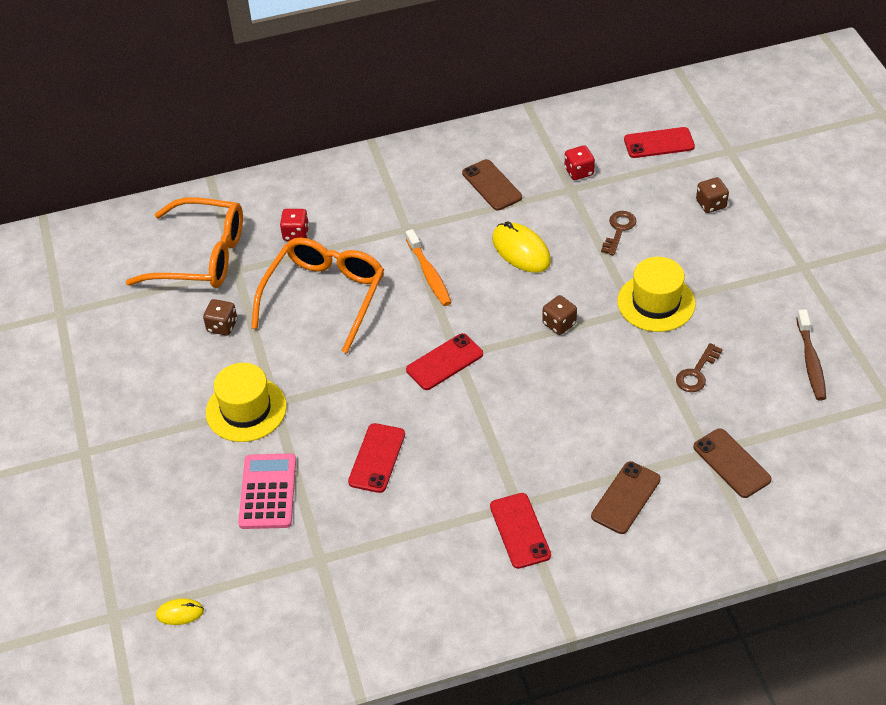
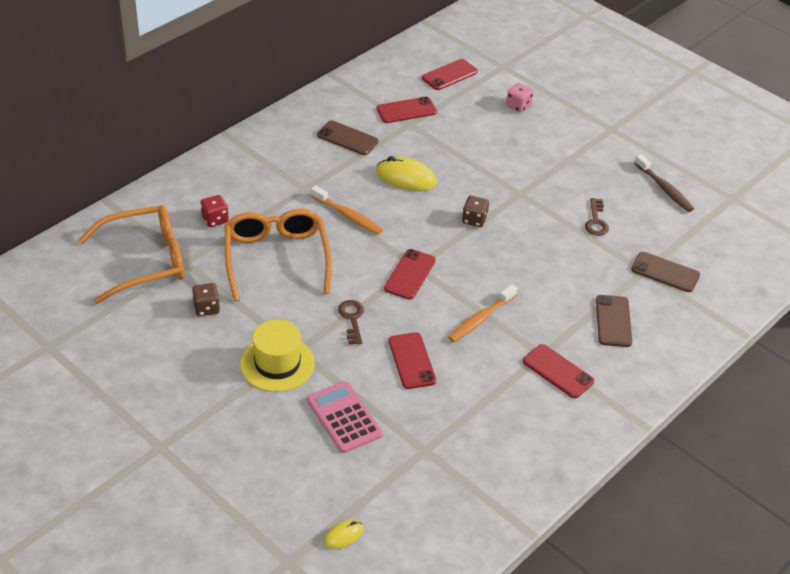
camera: 35 degrees left, 5 degrees down
red dice [565,145,595,180] -> red phone [376,97,437,123]
brown key [601,211,636,256] -> brown key moved to [338,300,364,345]
yellow hat [618,257,695,332] -> none
brown dice [696,177,729,213] -> pink dice [506,83,533,113]
none -> orange toothbrush [448,284,517,342]

